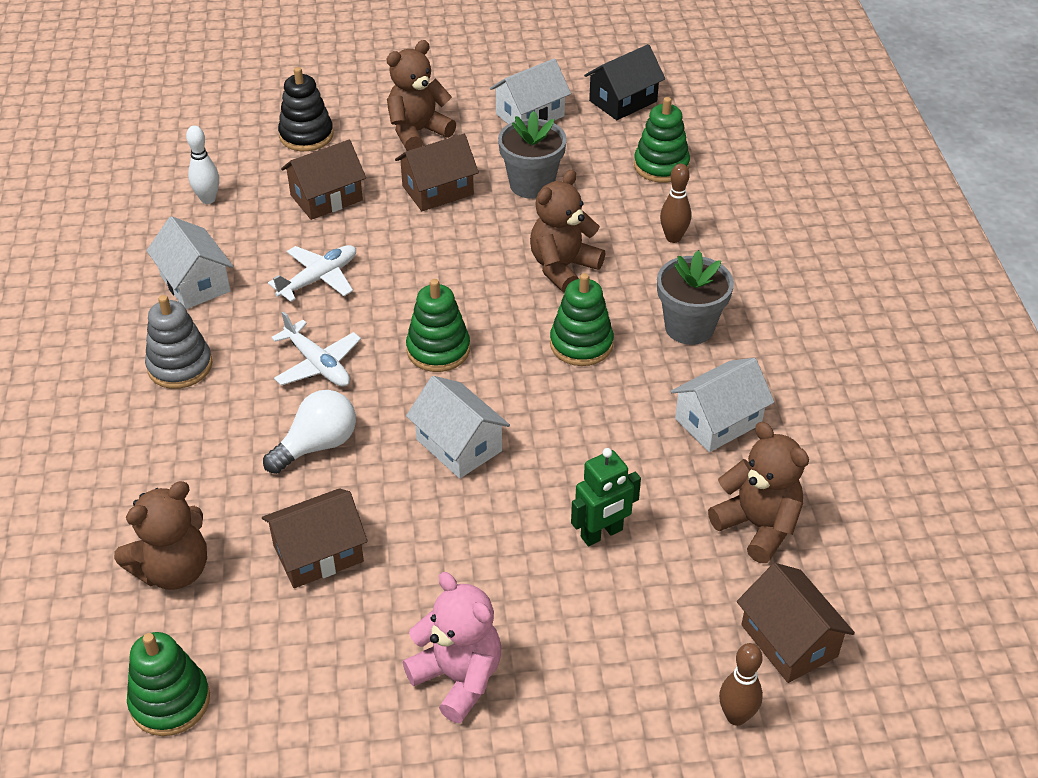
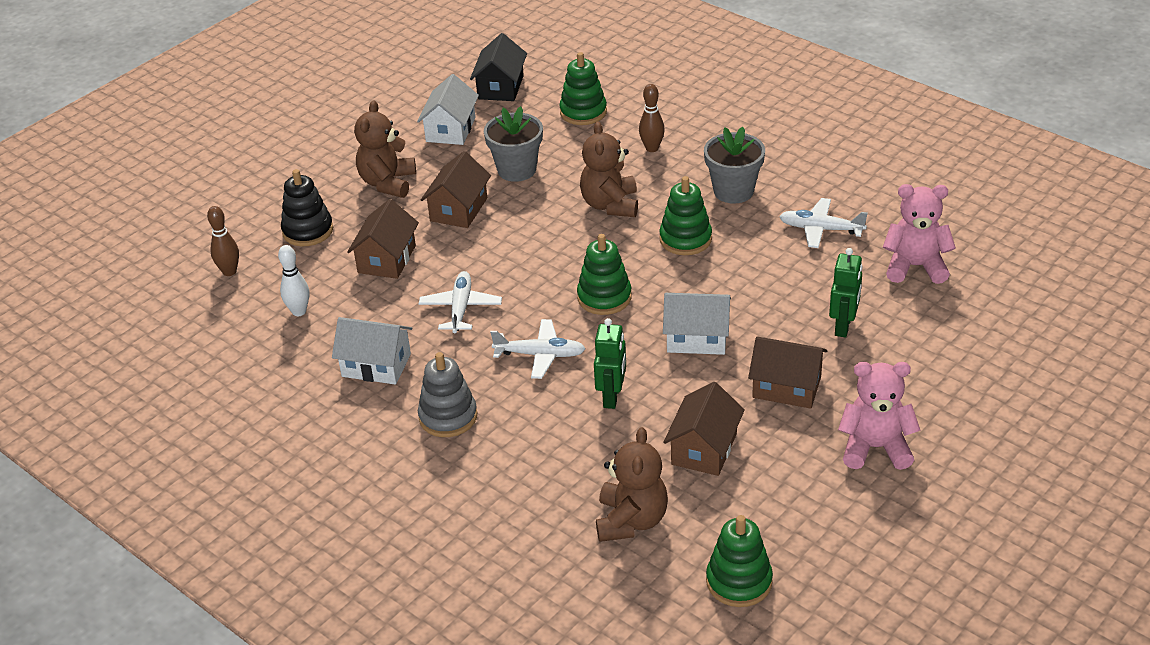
camera: 40 degrees left, 5 degrees down
white light bulb [263,390,356,474] -> green robot [594,318,626,409]
white house [670,358,774,452] -> white plane [779,198,868,248]
brown teddy bear [708,422,809,563] -> pink teddy bear [883,184,956,284]
brown bowling pin [719,643,763,726] -> brown bowling pin moved to [207,206,239,276]
brown house [737,563,855,683] -> brown house moved to [748,336,827,409]

